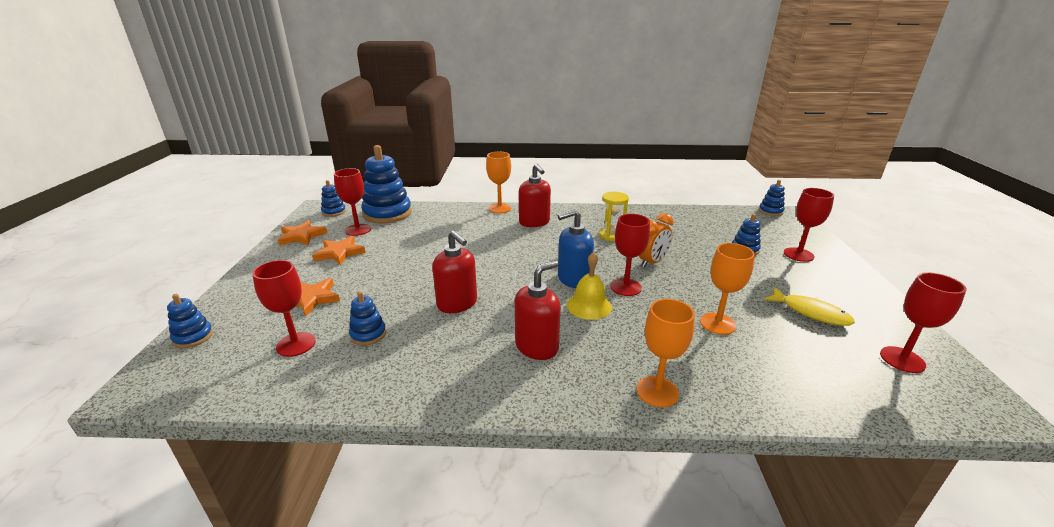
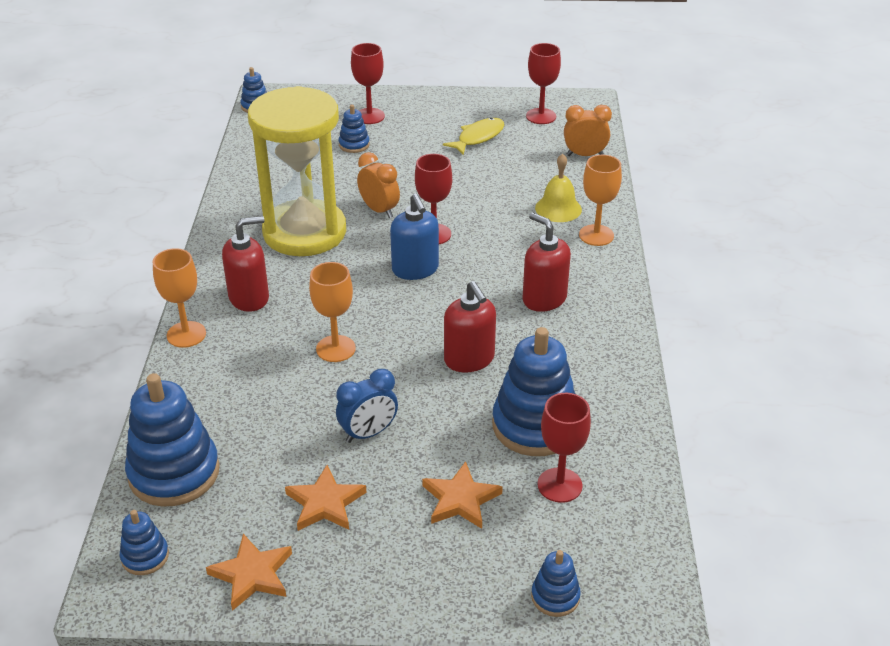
camera: 90 degrees left, 10 degrees up
red goblet [334,168,371,236] -> none
blue stacking toy [349,291,386,345] -> blue stacking toy [492,327,575,456], size x2.06
red soap dispenser [432,230,477,313] -> red soap dispenser turned 105 degrees clockwise [444,281,496,372]
yellow bell [567,252,612,320] -> yellow bell moved to [535,154,582,222]
yellow hourglass [599,192,629,241] -> yellow hourglass [248,86,346,256], size x2.43
orange goblet [700,243,755,335] -> orange goblet moved to [309,262,356,362]
none -> blue clock [336,369,398,443]
none -> orange clock [564,105,612,156]

